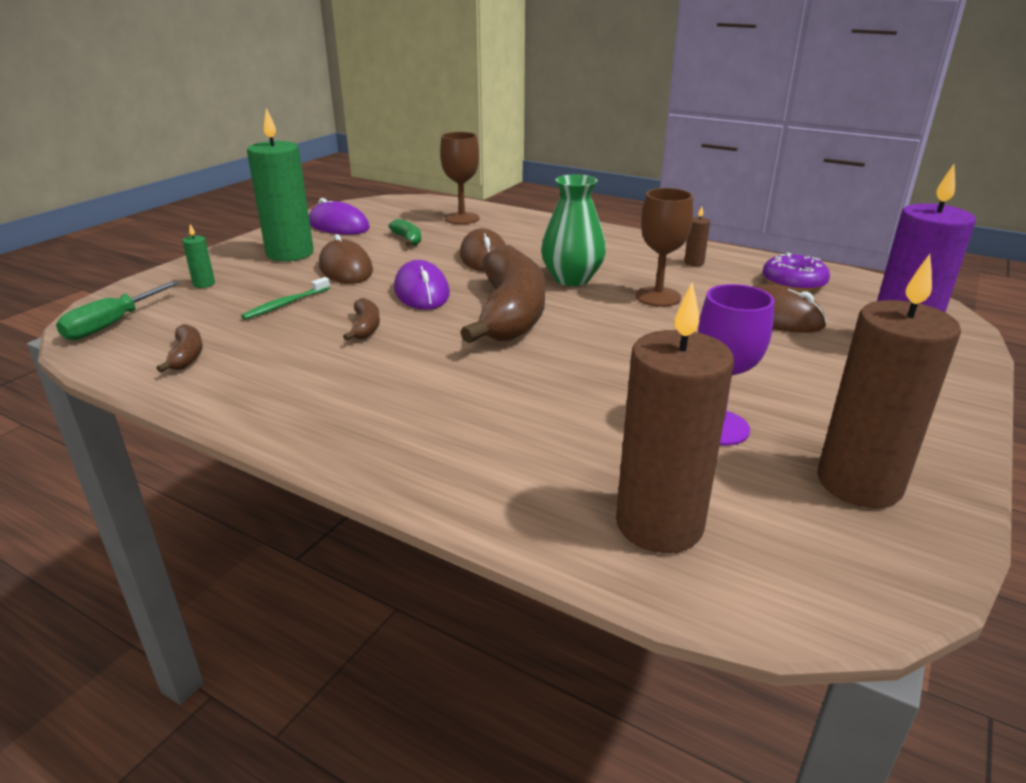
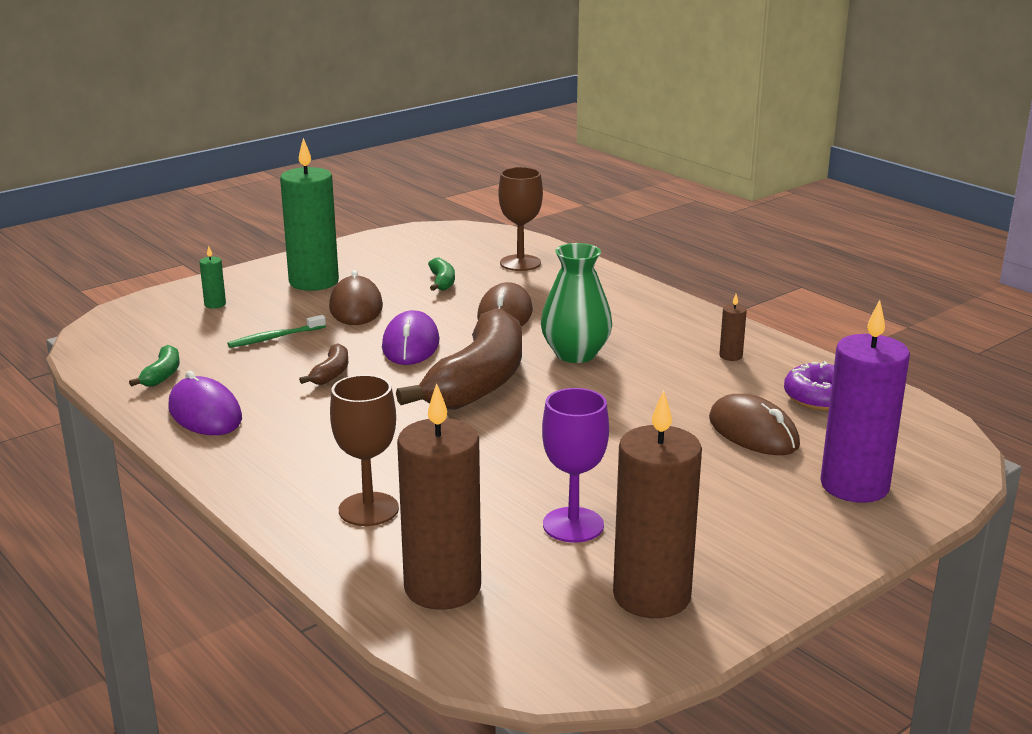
camera: 20 degrees right, 5 degrees down
green screwdriver [56,281,180,340] -> none
brown banana [156,324,203,373] -> green banana [129,345,180,387]
purple mouse [309,198,370,235] -> purple mouse moved to [168,371,242,435]
brown goblet [635,188,693,307] -> brown goblet moved to [330,375,399,526]

